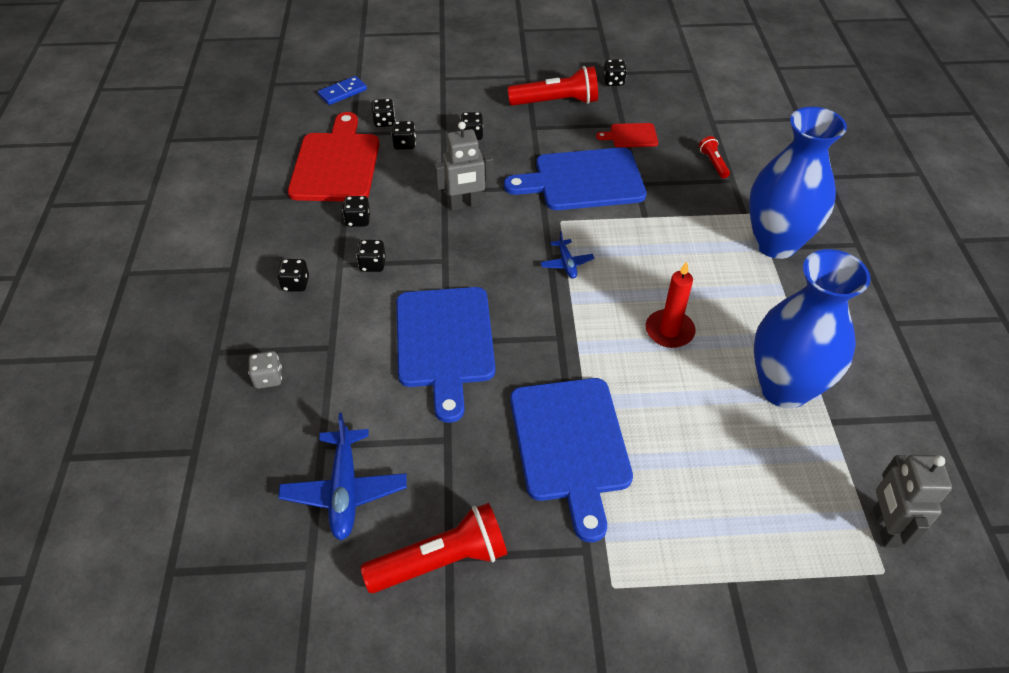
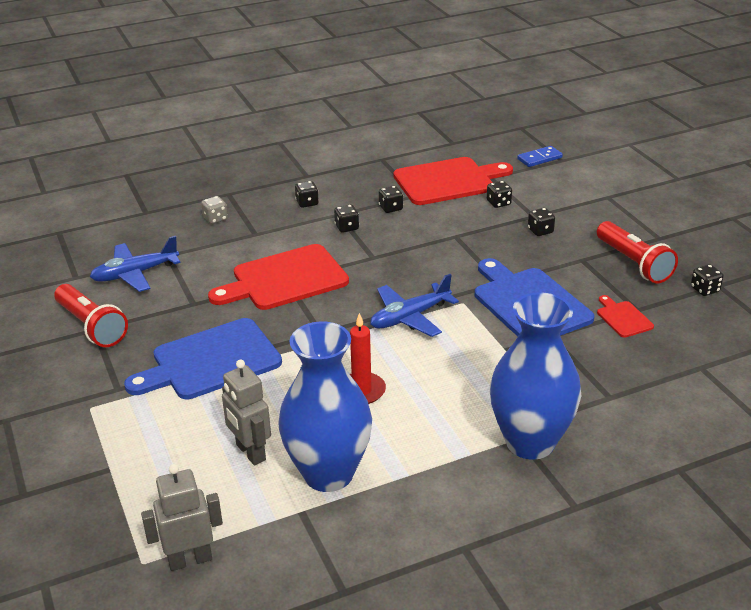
camera: 70 degrees right, 15 degrees down
blue domino [318,76,367,105] -> blue domino turned 60 degrees counterclockwise [517,146,563,167]
black dice [372,99,395,127] -> none
blue cutting board [396,287,495,423] -> red cutting board [208,244,349,310]
grey robot [435,122,494,211] -> grey robot moved to [222,360,271,465]
blue plane [540,231,594,279] -> blue plane [370,274,459,337], size x1.86
red flashlight [699,136,730,178] -> none

